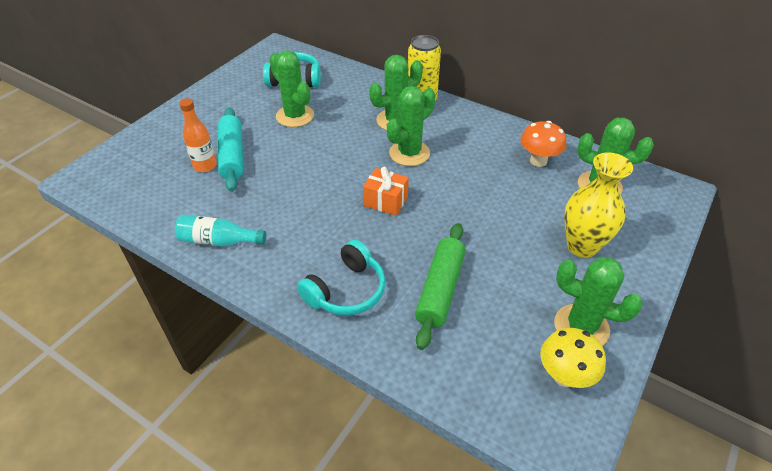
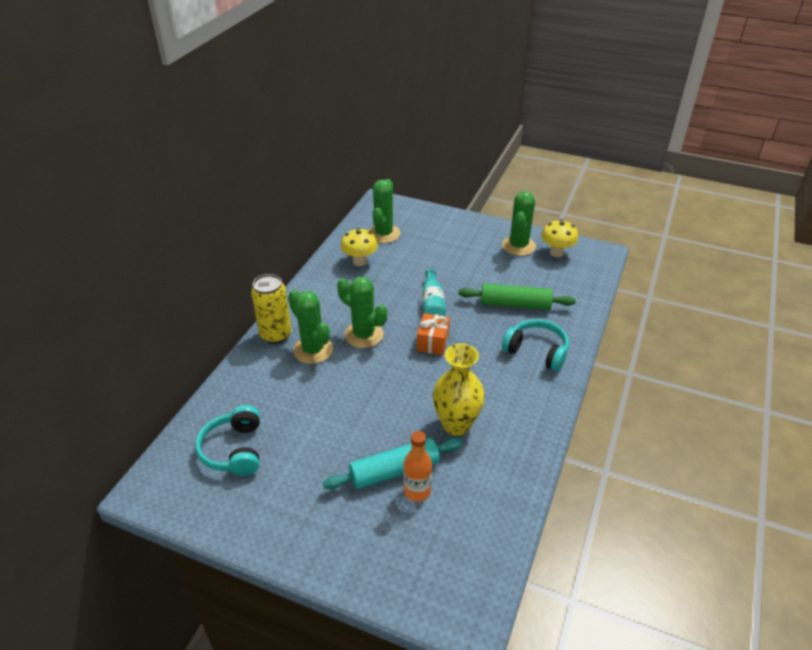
camera: 100 degrees left, 5 degrees down
turquoise bottle [175,214,266,246] -> turquoise bottle moved to [422,268,446,316]
green cactus [269,50,314,127] -> none
orange mushroom [520,121,566,167] -> yellow mushroom [341,228,378,266]
yellow vase [564,152,633,258] -> yellow vase moved to [433,344,485,436]

